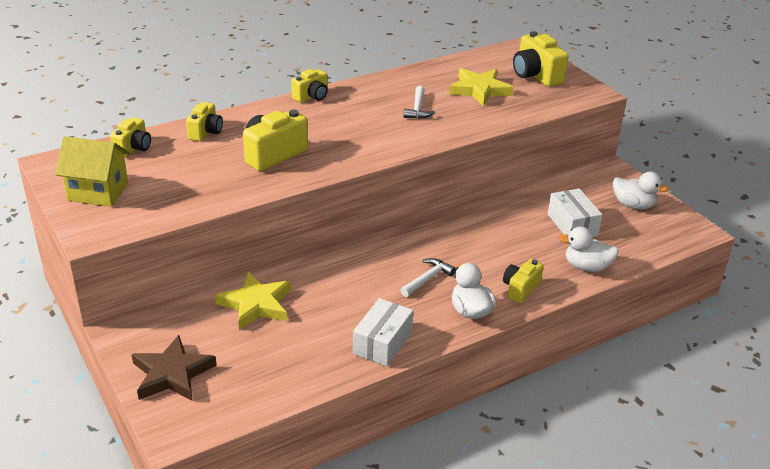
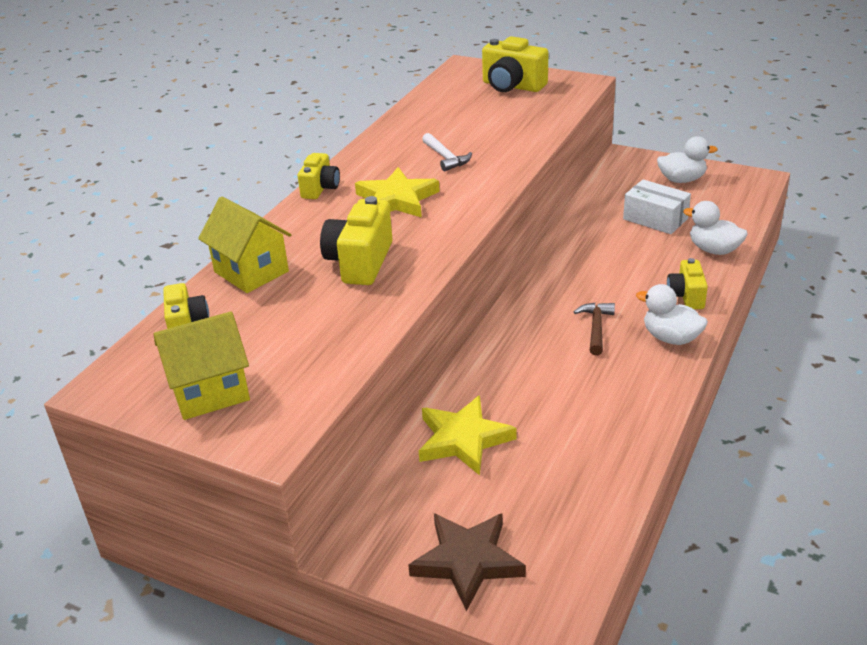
camera: 30 degrees left, 0 degrees up
yellow camera [186,102,223,141] -> yellow house [198,196,291,293]
white box [353,298,413,367] -> none
white hammer [400,258,456,297] -> brown hammer [574,303,615,355]
yellow star [449,68,514,106] -> yellow star moved to [355,167,440,218]
white duck [559,226,619,272] -> white duck turned 60 degrees clockwise [683,201,748,255]

